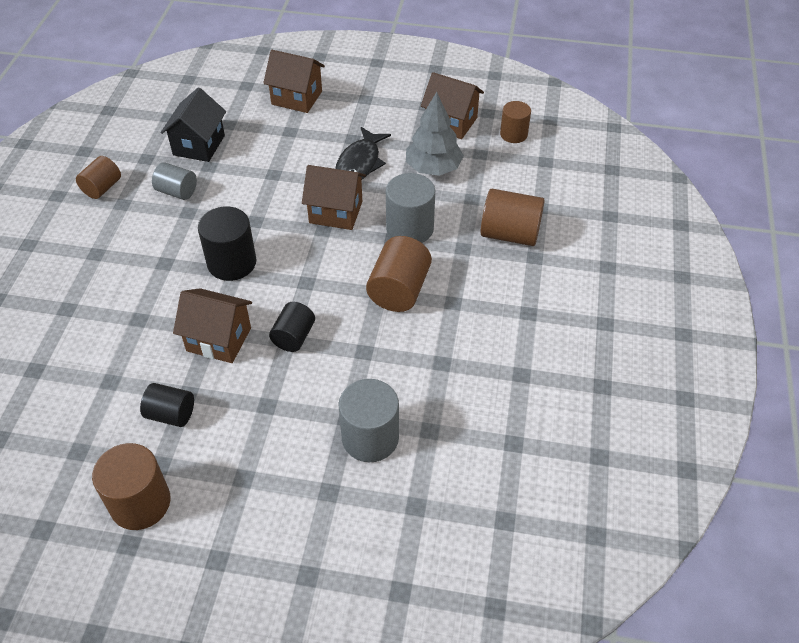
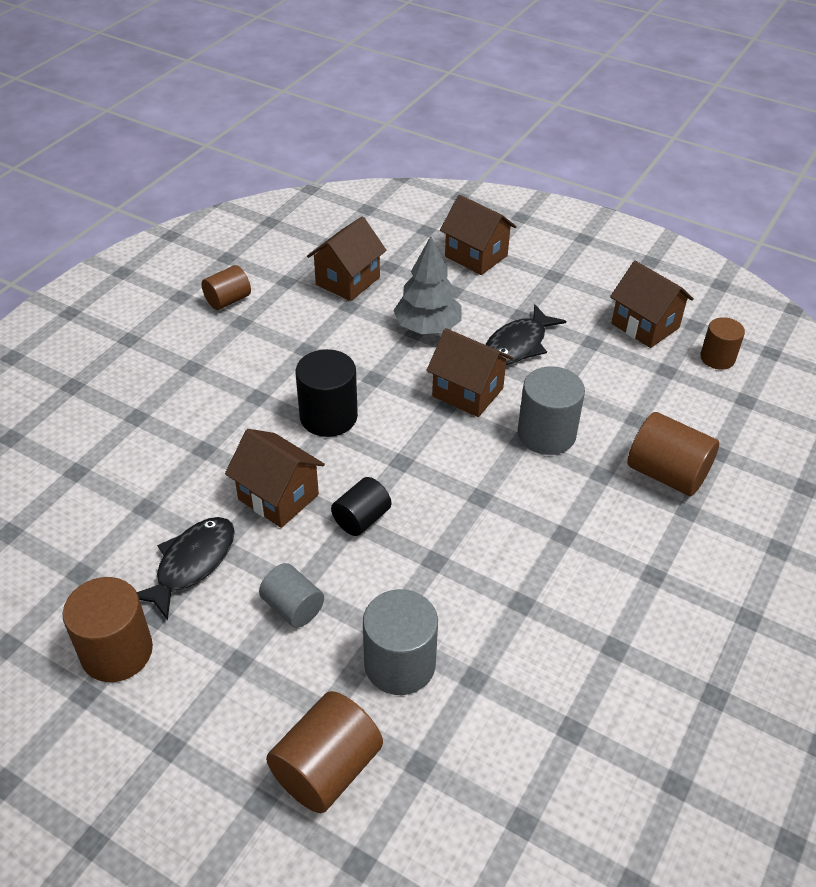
camera: 20 degrees right, 5 degrees down
black cylinder [140,383,194,427] -> black fish [137,517,235,620]
grey cylinder [152,162,197,200] -> grey cylinder moved to [259,563,324,628]
black house [161,87,226,162] -> brown house [307,217,387,301]
brown cylinder [366,236,432,312] -> brown cylinder moved to [266,691,383,813]
grey tree [406,92,464,176] -> grey tree moved to [393,236,462,334]

